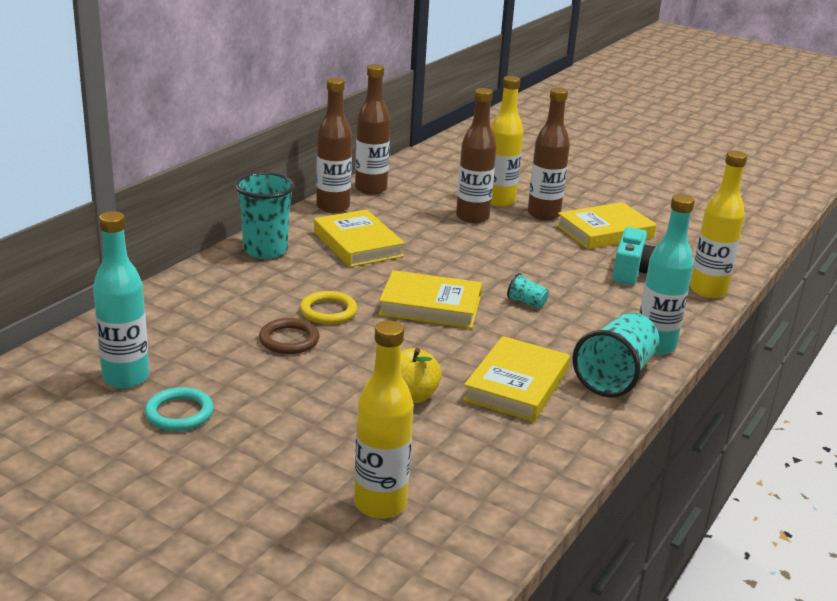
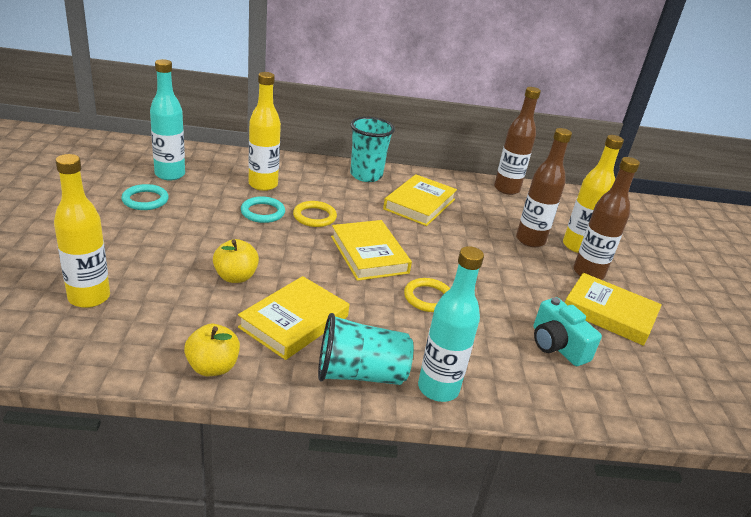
camera: 55 degrees right, 5 degrees up
brown ring [259,318,320,354] -> turquoise ring [241,196,285,223]
brown bottle [316,78,352,213] -> none
yellow book [463,336,570,422] -> yellow book turned 45 degrees counterclockwise [238,276,349,360]
turquoise cup [507,273,549,308] -> yellow ring [404,278,450,312]
turquoise camera [612,227,656,285] -> turquoise camera turned 75 degrees clockwise [533,297,602,366]
yellow bottle [690,151,747,298] -> yellow bottle moved to [248,72,281,191]
none -> yellow apple [184,324,240,376]

